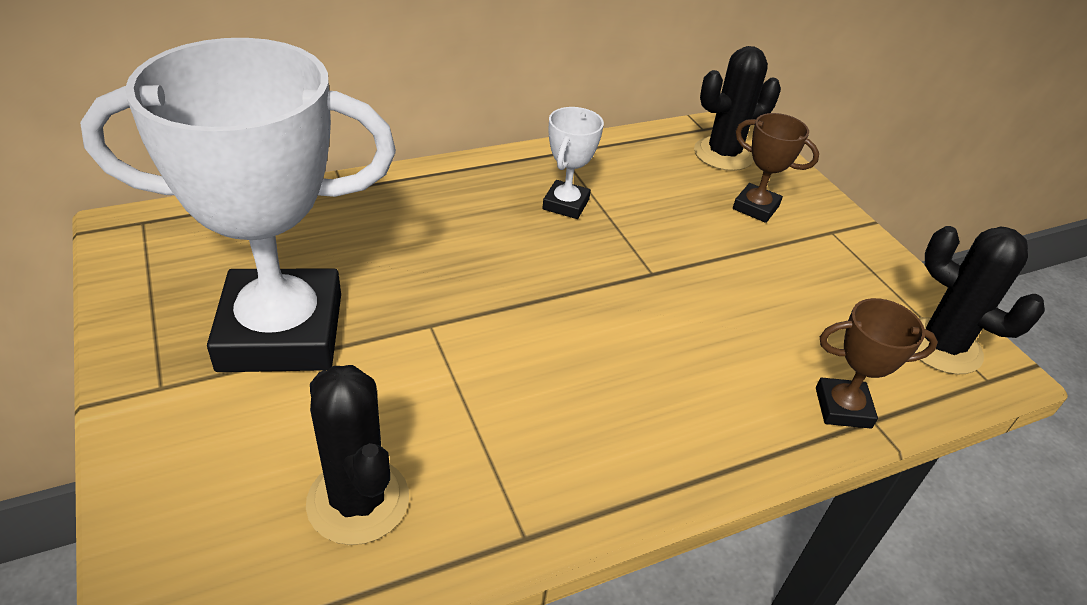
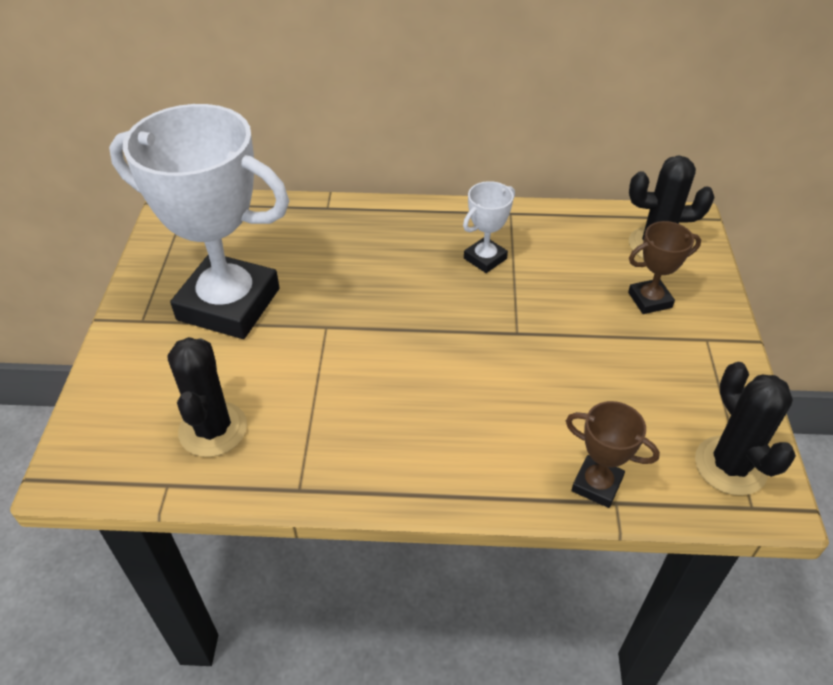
camera: 30 degrees right, 5 degrees up
brown trophy [733,113,819,223] -> brown trophy turned 75 degrees counterclockwise [628,221,701,314]

